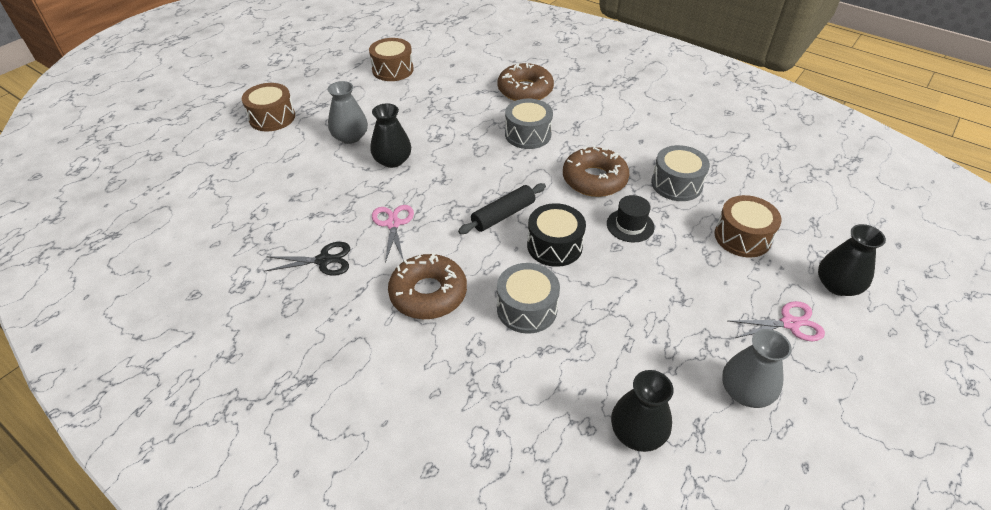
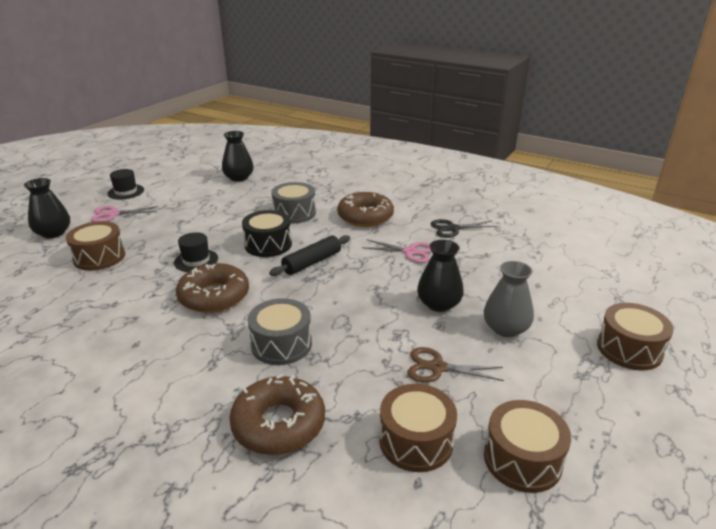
camera: 175 degrees right, 15 degrees down
pink scissors [372,205,414,263] -> pink scissors turned 60 degrees counterclockwise [362,239,432,263]
grey drum [651,145,710,201] -> none
grey vase [722,329,792,408] -> none
none -> black hat [108,169,144,200]
none -> brown drum [379,384,457,472]
none -> brown scissors [407,347,504,383]

